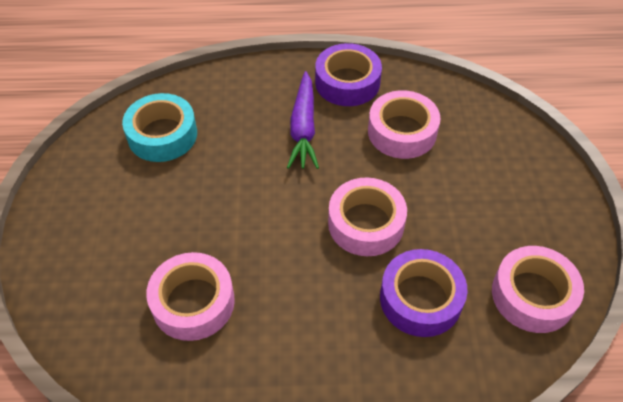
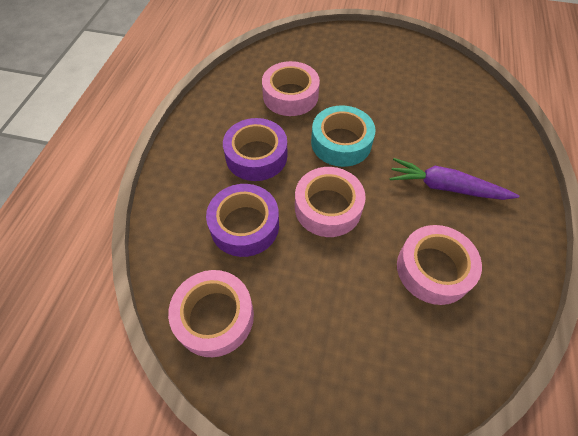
camera: 105 degrees right, 5 degrees up
turquoise tape [122,93,197,162] -> turquoise tape moved to [311,105,376,167]
purple tape [315,43,382,106] -> purple tape moved to [223,118,287,181]

